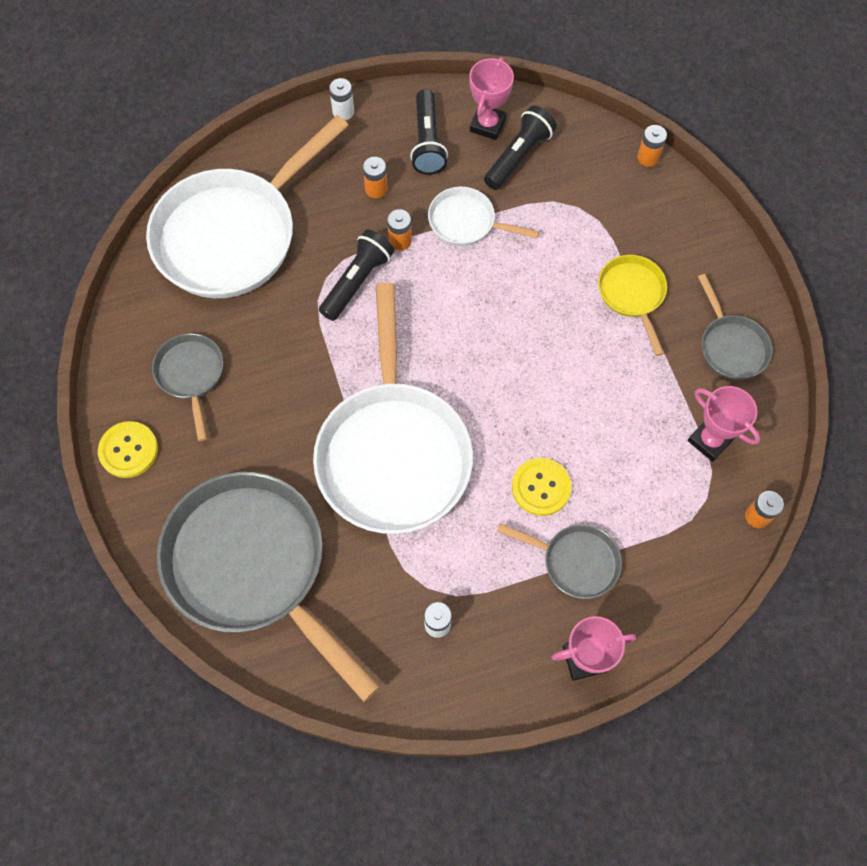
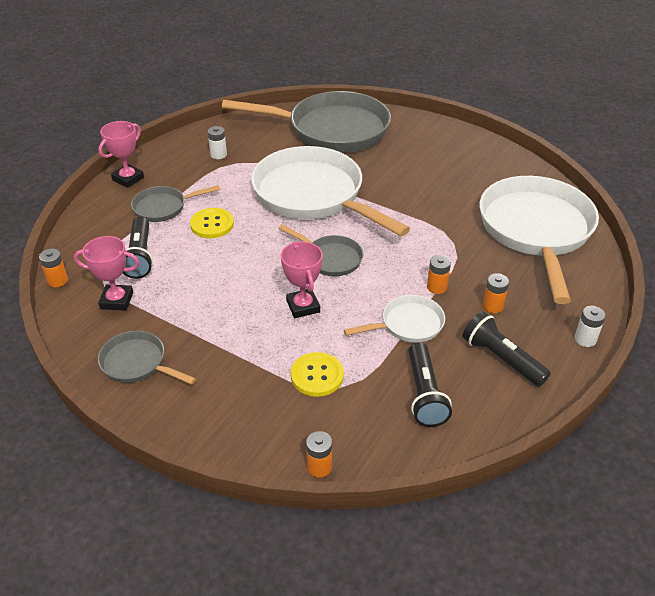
camera: 140 degrees right, 25 degrees down
yellow button [98,421,158,478] -> yellow button moved to [291,352,344,397]
grey pan [152,333,223,441] -> grey pan moved to [278,224,363,276]
black flashlight [319,229,394,321] -> black flashlight moved to [123,217,153,279]
pink trophy [469,57,514,140] -> pink trophy moved to [281,242,323,318]
yellow pan [598,255,667,356] -> none

